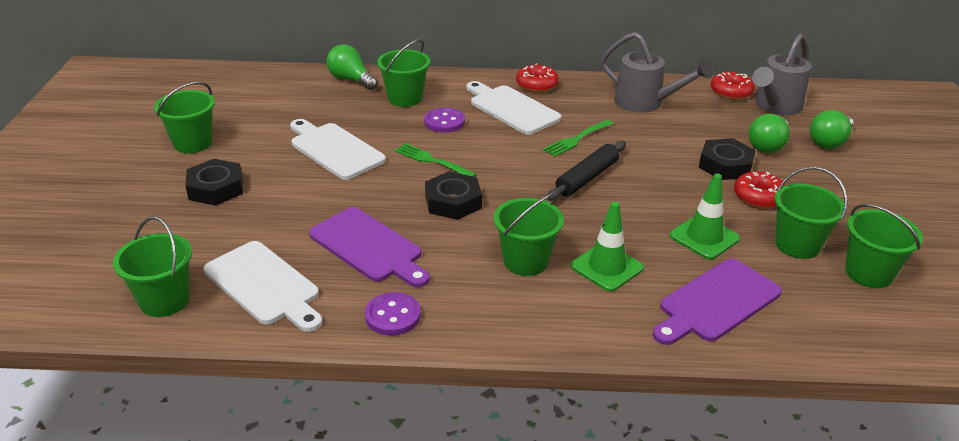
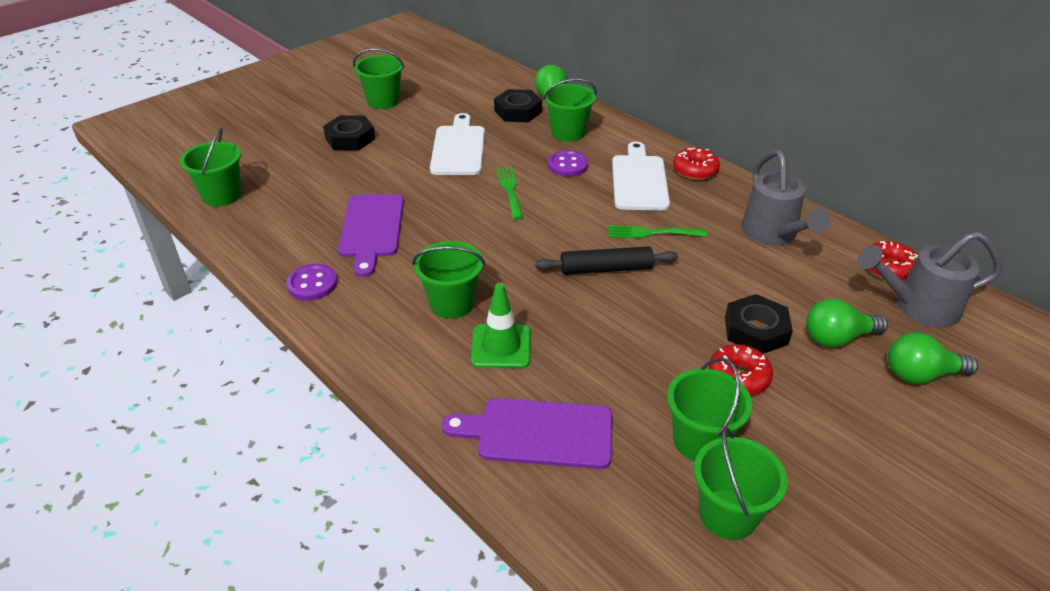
camera: 45 degrees right, 5 degrees up
white cutting board [204,241,322,332] -> none
black nut [425,171,482,220] -> black nut moved to [494,89,542,122]
green traffic cone [670,173,740,259] -> none

